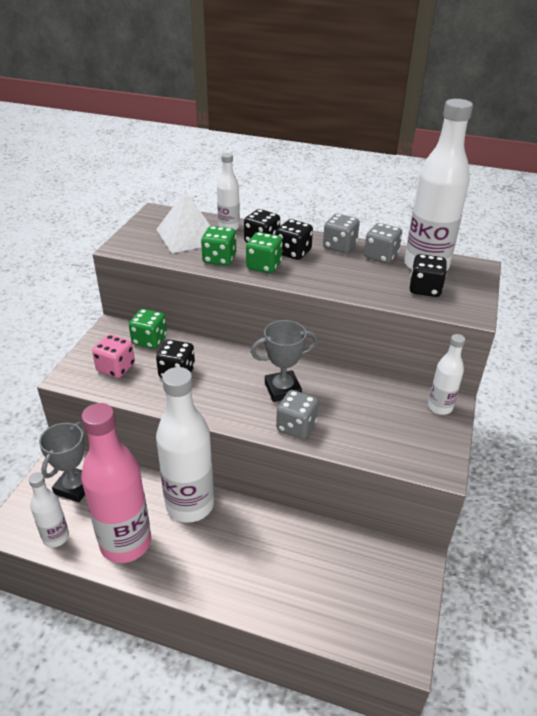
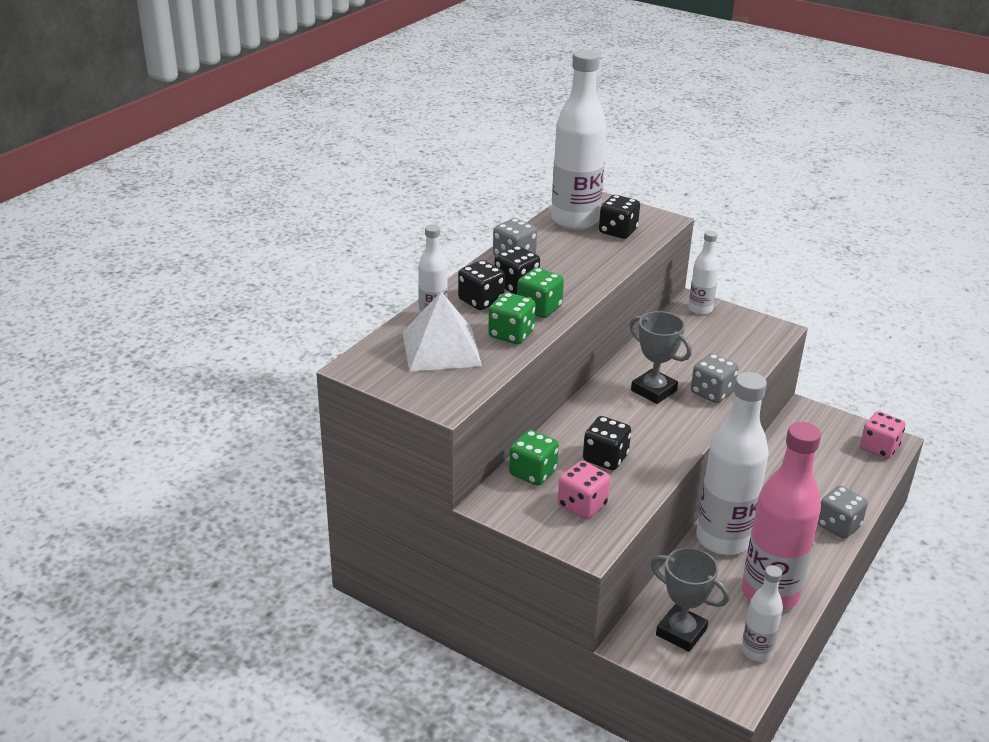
camera: 75 degrees left, 5 degrees down
grey trophy [251,320,318,402] -> grey trophy turned 45 degrees counterclockwise [630,311,692,404]
grey dice [364,223,402,264] -> grey dice moved to [818,486,868,539]
none -> pink dice [860,411,905,459]

